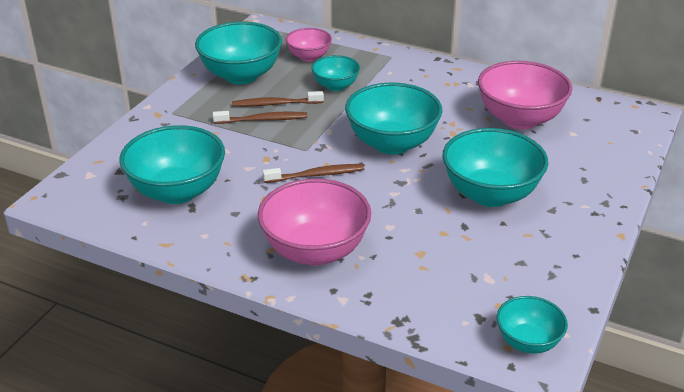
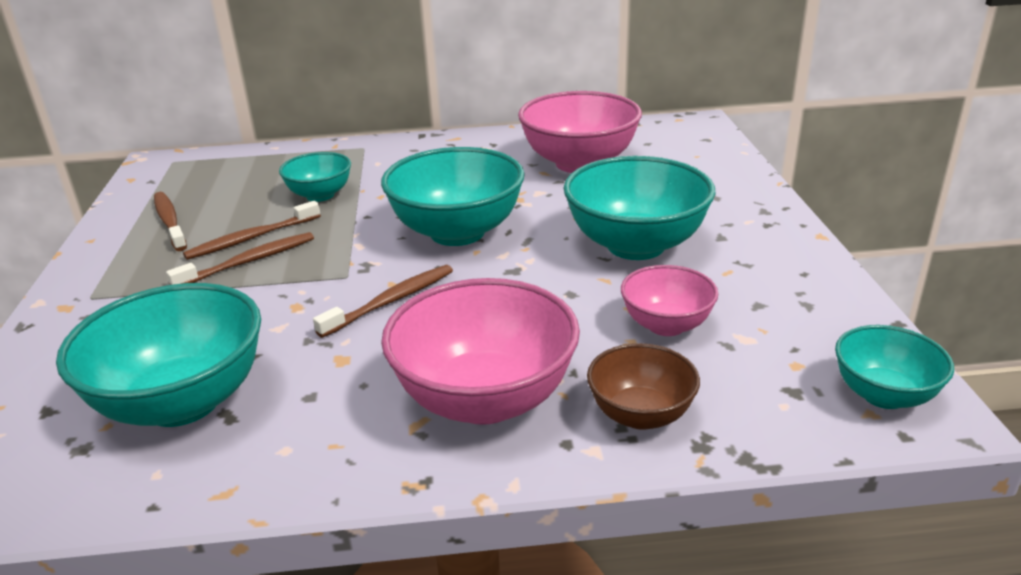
camera: 30 degrees left, 5 degrees down
turquoise bowl [195,22,282,84] -> brown toothbrush [154,192,187,251]
pink bowl [285,28,332,62] -> pink bowl moved to [621,265,718,336]
none -> brown bowl [587,343,700,430]

